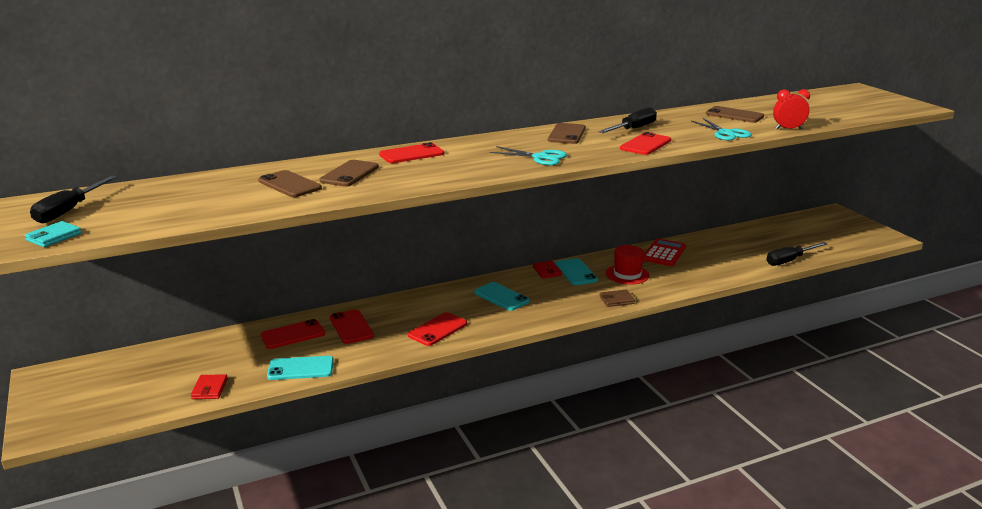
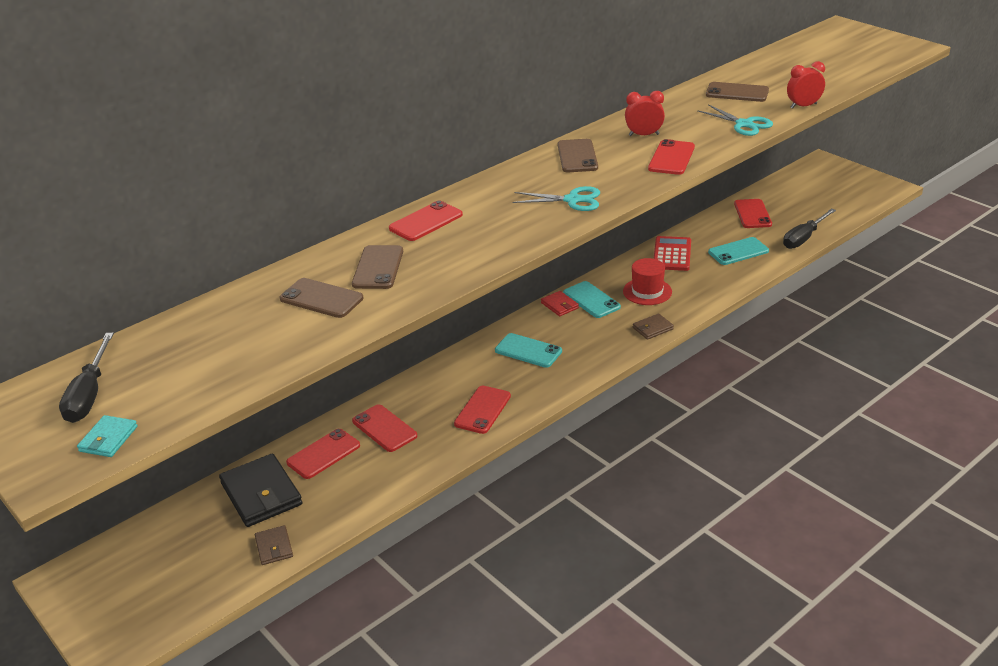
camera: 15 degrees left, 10 degrees up
red wallet [191,374,228,399] -> brown wallet [255,525,293,565]
turquoise phone [267,356,334,380] -> turquoise phone moved to [708,237,769,265]
black screwdriver [599,107,657,133] -> red clock [625,91,665,136]
none -> black wallet [219,454,302,527]
none -> red phone [734,199,772,228]

